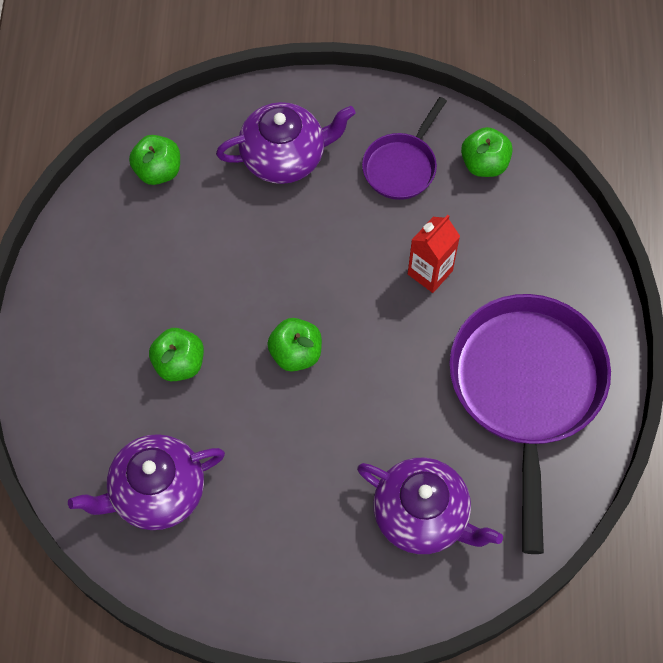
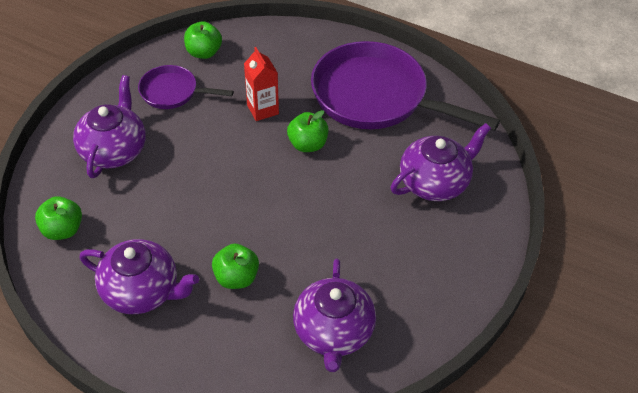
camera: 65 degrees left, 15 degrees down
green apple [267,318,322,371] -> green apple moved to [287,110,328,152]
purple pan [362,97,447,200] -> purple pan turned 135 degrees clockwise [138,65,234,109]
none -> purple teapot [79,239,199,314]

